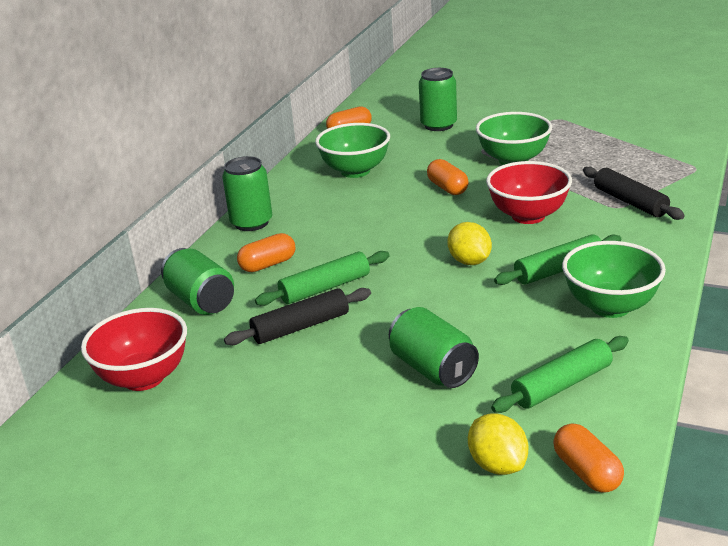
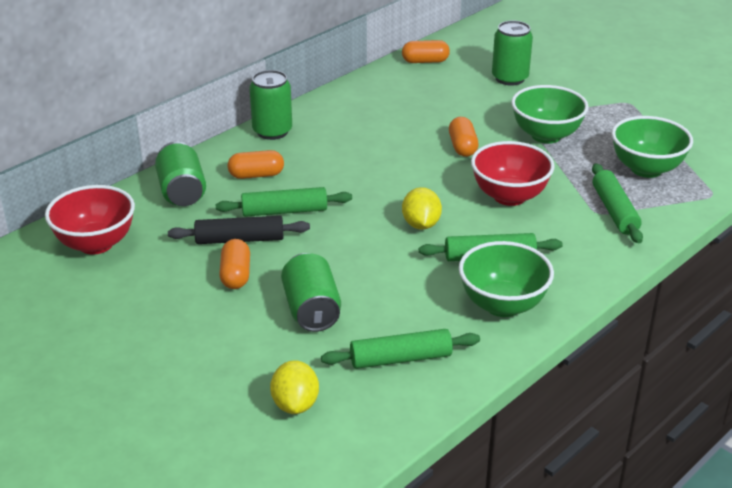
camera: 20 degrees right, 5 degrees up
green bowl [315,123,390,178] -> green bowl moved to [612,116,693,178]
orange capsule [553,423,624,493] -> orange capsule moved to [219,239,250,289]
black rolling pin [583,167,685,220] -> green rolling pin [592,163,643,243]

